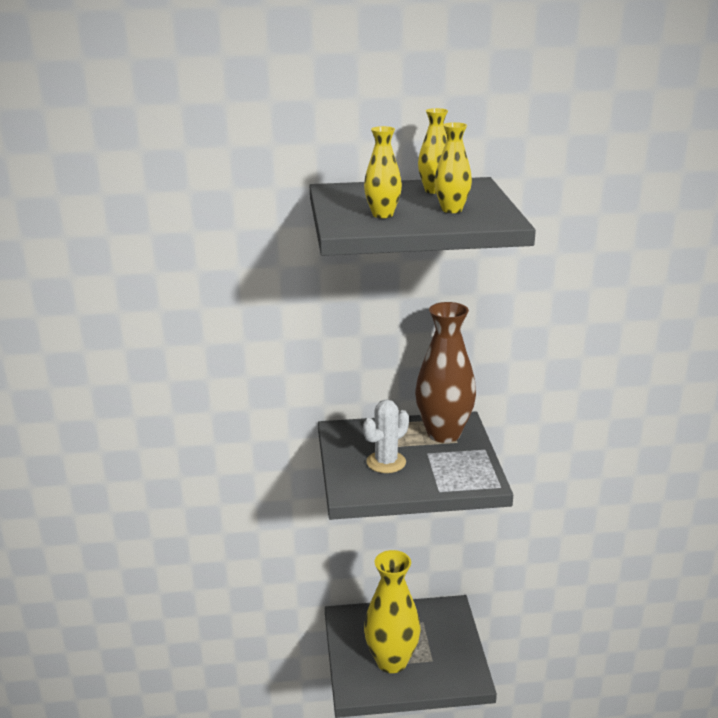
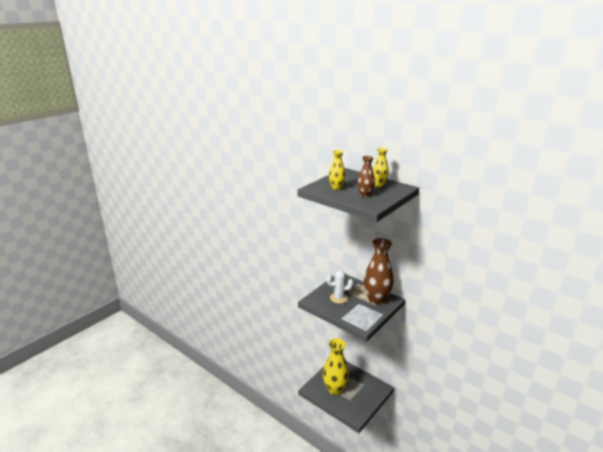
camera: 45 degrees right, 0 degrees up
yellow vase [434,122,472,213] -> brown vase [357,156,375,197]

